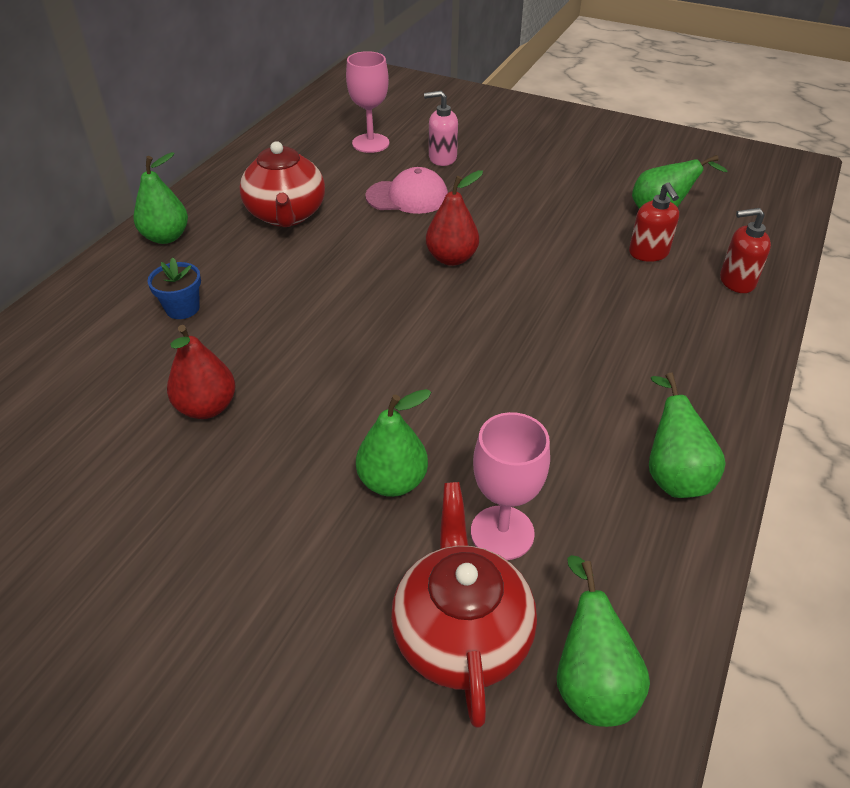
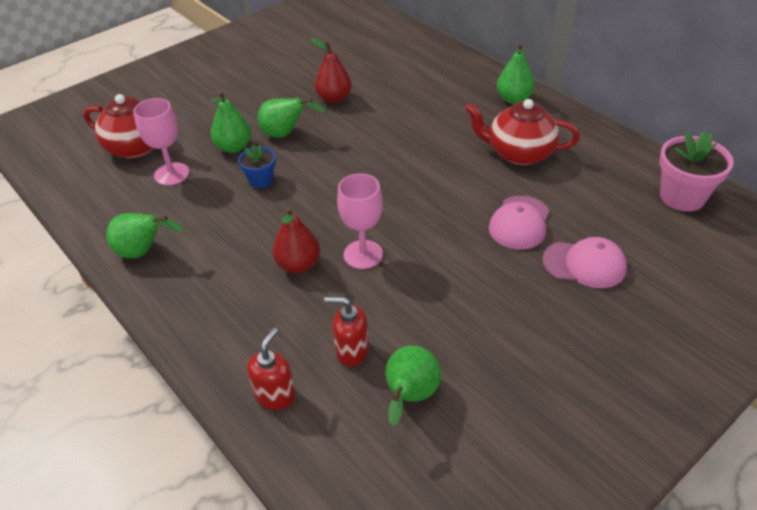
camera: 115 degrees right, 0 degrees up
blue flower pot [147,257,201,319] -> blue flower pot moved to [238,145,276,188]
pink goblet [346,51,389,153] -> pink goblet moved to [337,173,383,269]
pink soap dispenser [424,91,458,166] -> pink cap [542,237,627,288]
red pear [426,170,483,266] -> red pear moved to [272,207,320,273]
green pear [557,555,650,727] -> green pear moved to [258,98,325,138]
none -> pink flower pot [659,131,734,212]

